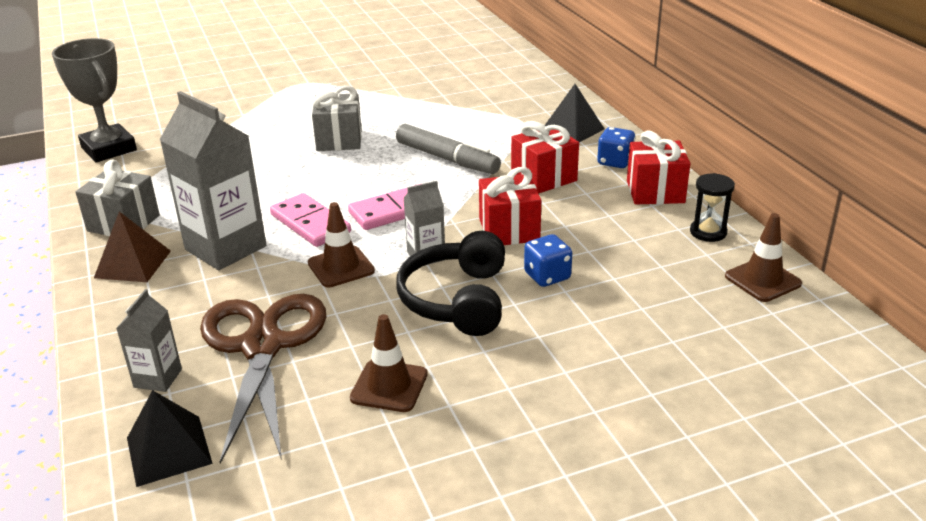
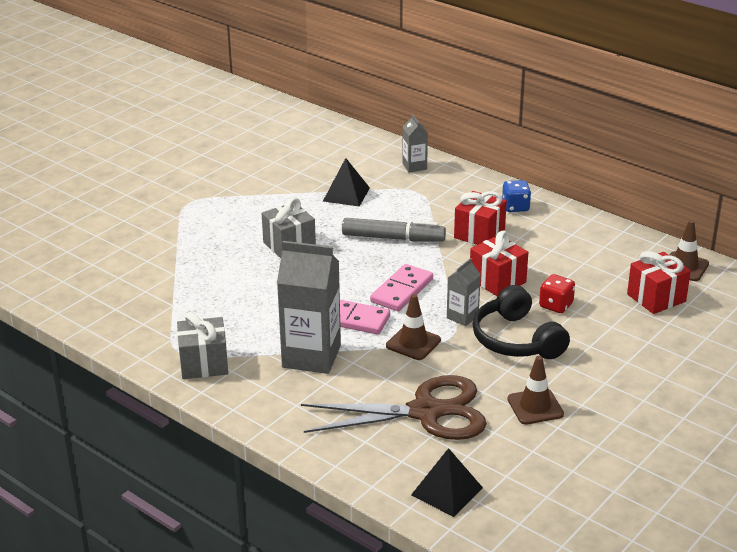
camera: 30 degrees left, 0 degrees up
grey trophy [52,38,137,162] -> none
brown pyramid [94,212,171,282] -> none
grey carton [116,289,182,392] -> grey carton moved to [402,114,428,172]
brown scissors [200,294,326,464] -> brown scissors turned 120 degrees clockwise [301,375,487,440]
blue dice [524,234,572,287] -> red dice [539,274,575,313]
black pyramid [545,84,604,142] -> black pyramid moved to [323,158,370,207]
red gift [627,131,690,205] -> red gift moved to [627,251,691,314]
black hourglass [690,173,735,242] -> none

